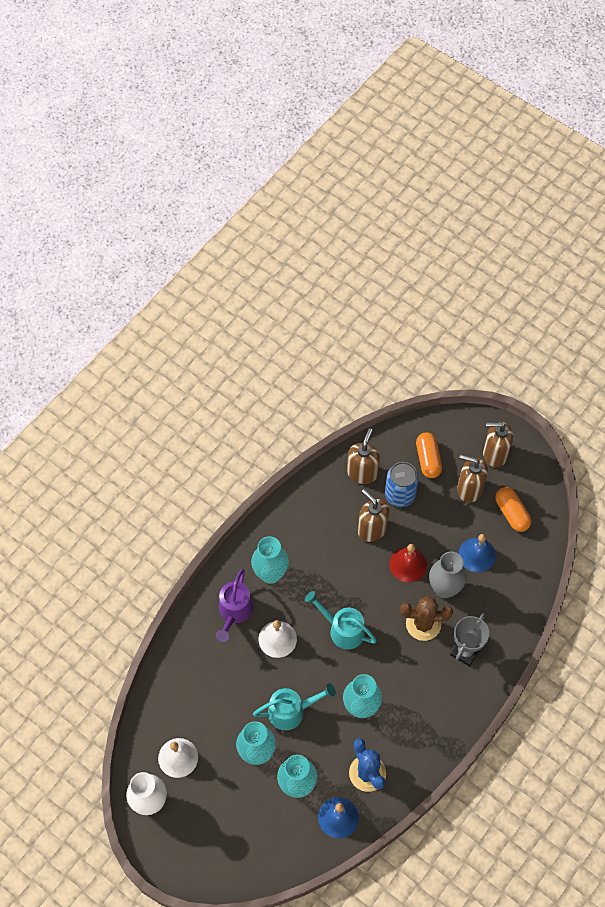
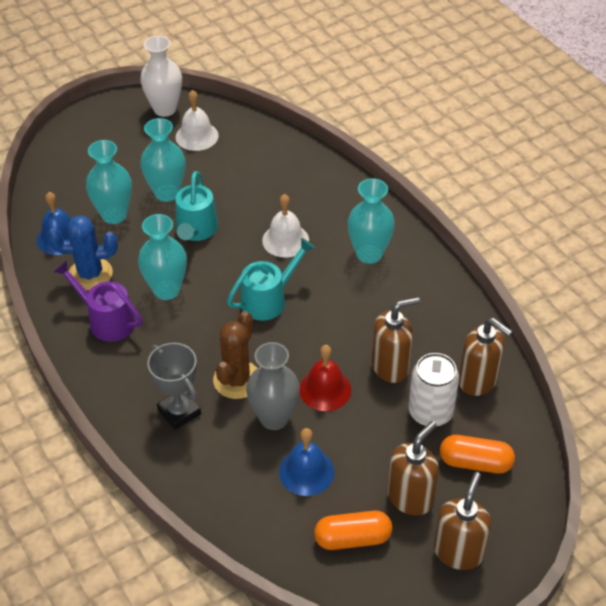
camera: 110 degrees right, 15 degrees down
purple watering can [216,569,253,642] -> purple watering can moved to [54,260,143,342]
blue can [385,462,419,507] -> white can [408,353,459,427]

